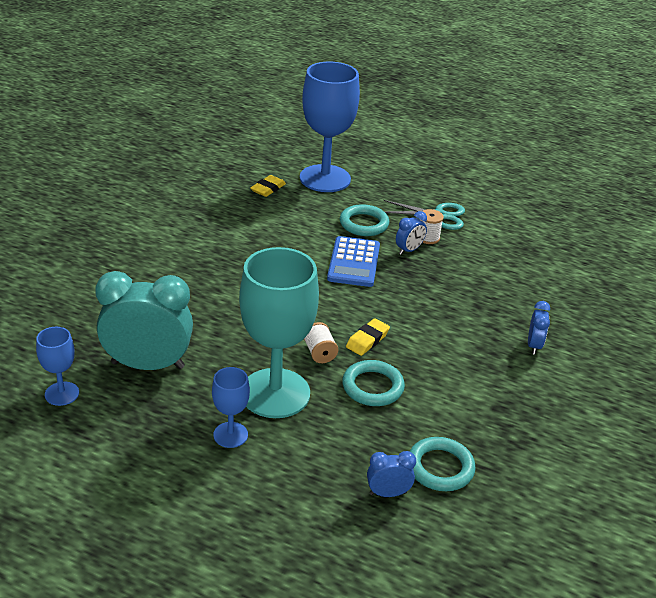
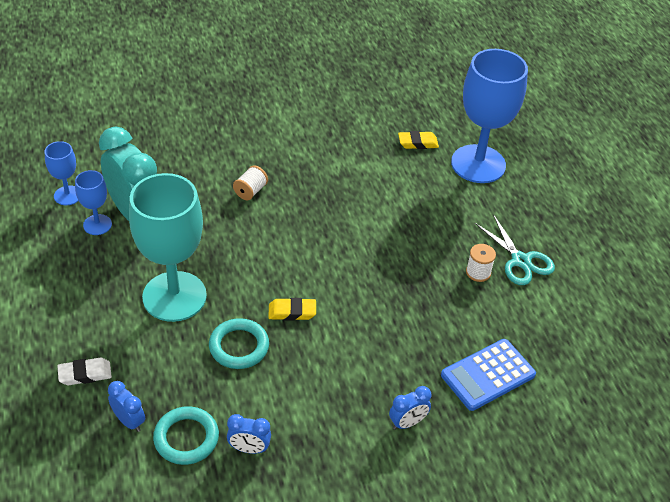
camera: 50 degrees right, 10 degrees up
blue goblet [212,367,250,448] -> blue goblet moved to [75,170,112,235]
white spool [304,322,339,363] -> white spool moved to [233,165,268,200]
blue calculator [327,236,380,287] -> blue calculator moved to [441,339,536,411]
turquoise ring [340,204,389,236] -> none
blue clock [396,211,427,255] -> blue clock moved to [227,414,271,454]
none -> white eraser [58,358,112,385]

